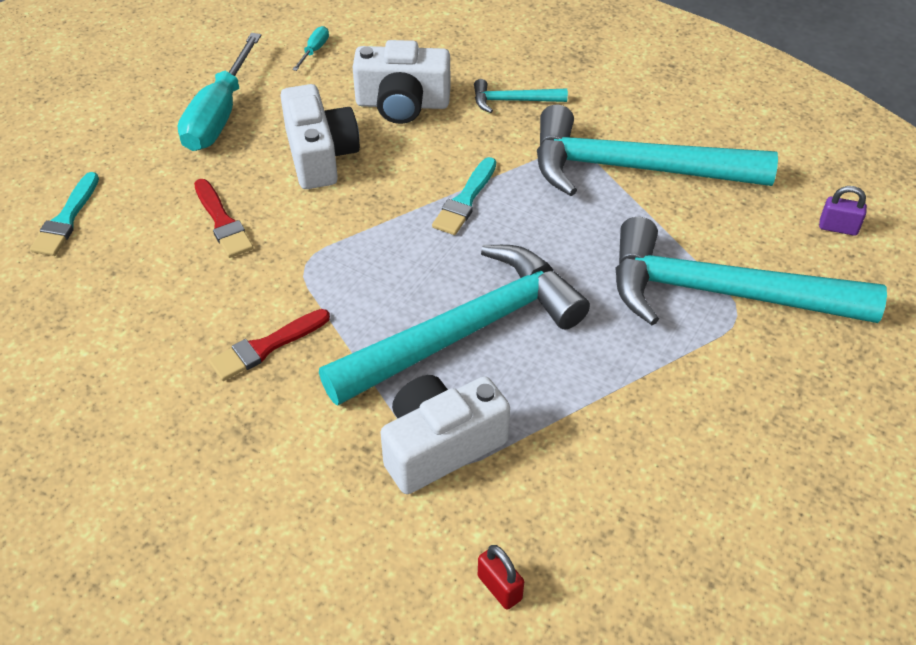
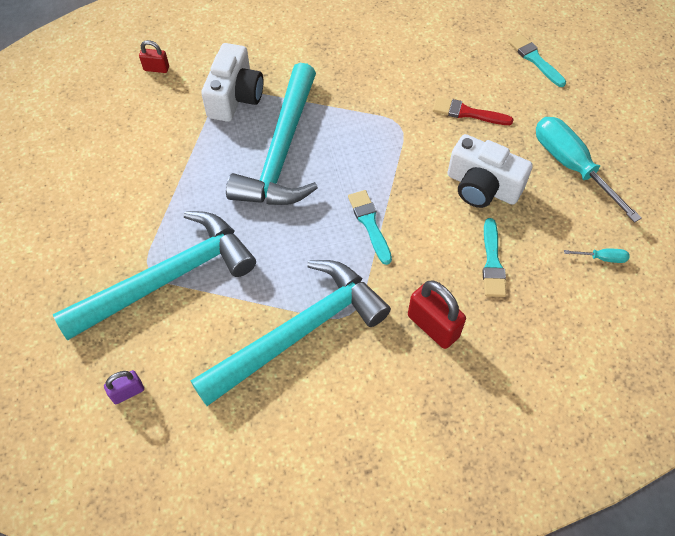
camera: 135 degrees right, 10 degrees up
red brush [209,309,330,381] -> none
turquoise screwdriver [292,26,329,71] -> turquoise screwdriver turned 60 degrees counterclockwise [564,248,630,263]
white camera [353,40,450,124] -> turquoise brush [482,218,506,297]
turquoise hammer [474,79,568,113] -> red padlock [408,281,466,349]

